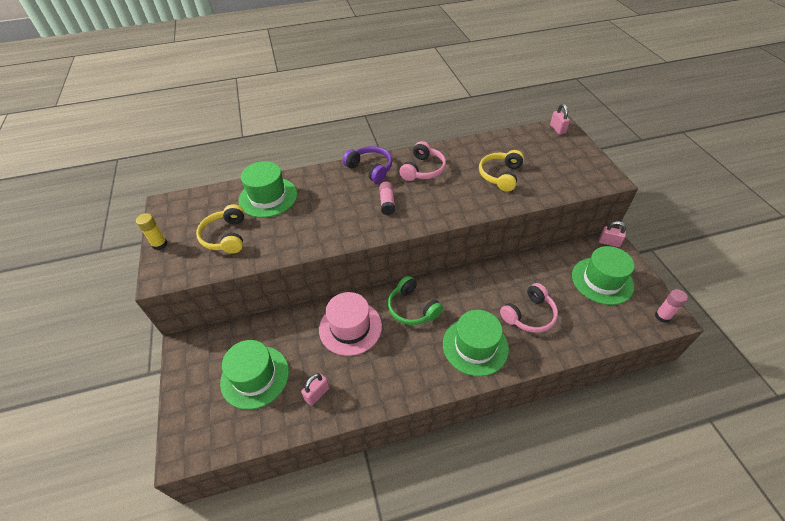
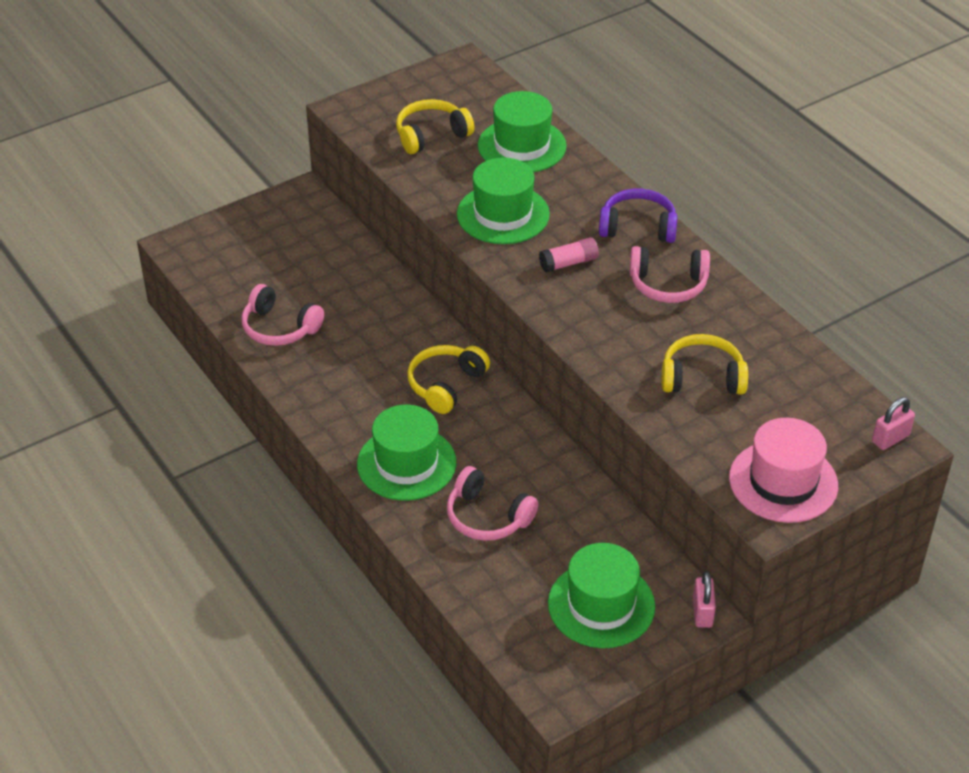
camera: 70 degrees right, 5 degrees down
yellow glue stick [136,213,168,250] -> none
green hat [220,340,289,410] -> green hat moved to [457,157,550,244]
pink padlock [301,373,330,406] -> pink headphones [242,284,324,346]
pink hat [319,292,382,356] -> pink hat moved to [729,418,838,523]
purple headphones [343,146,392,183] -> purple headphones turned 105 degrees counterclockwise [599,189,678,243]
green headphones [388,276,443,325] -> yellow headphones [407,345,490,414]
pink glue stick [655,289,688,323] -> none

